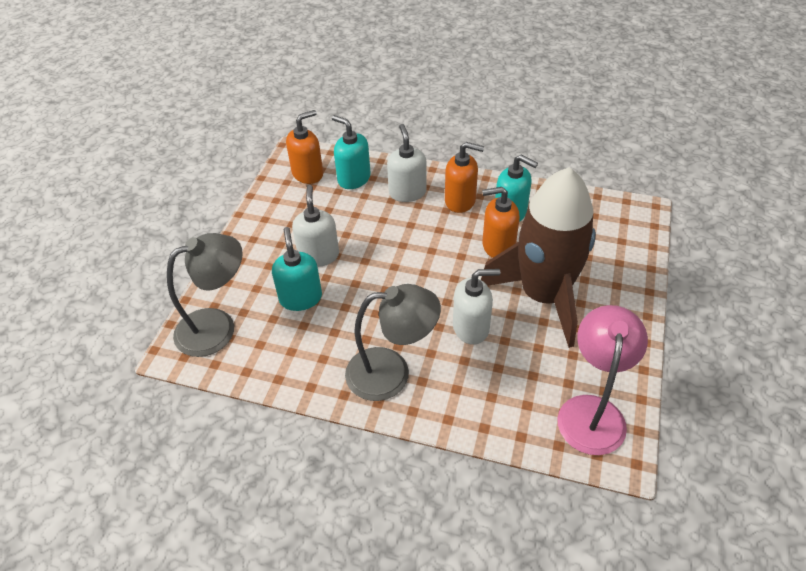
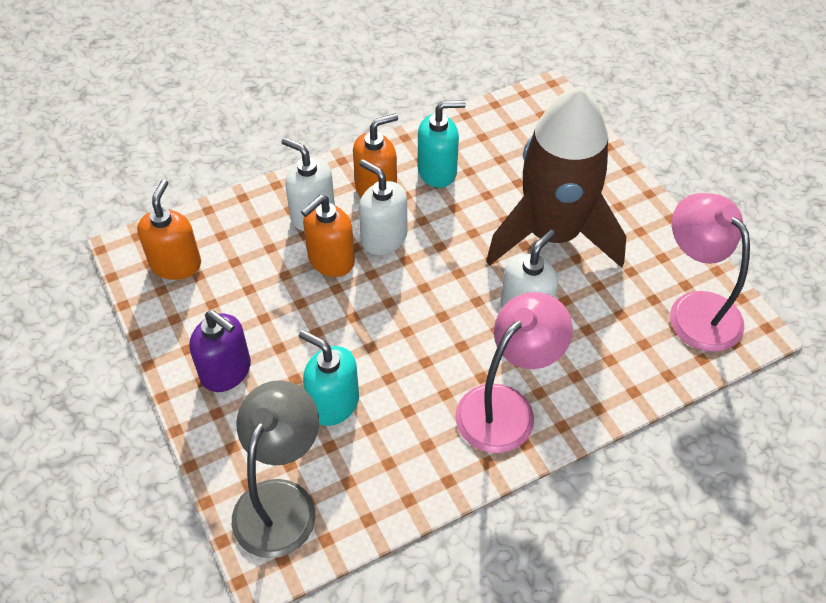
camera: 45 degrees left, 5 degrees up
white soap dispenser [292,185,339,267] -> white soap dispenser moved to [359,159,407,255]
turquoise soap dispenser [332,115,371,189] -> none
grey lamp [345,284,441,401] -> pink lamp [456,292,573,453]
orange soap dispenser [482,187,520,258] -> orange soap dispenser moved to [301,195,355,277]
none -> purple soap dispenser [189,310,251,392]

